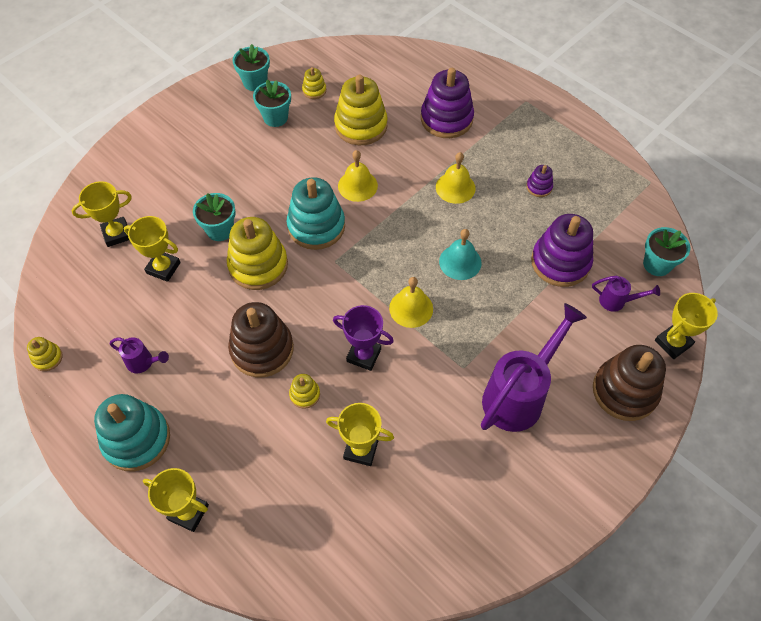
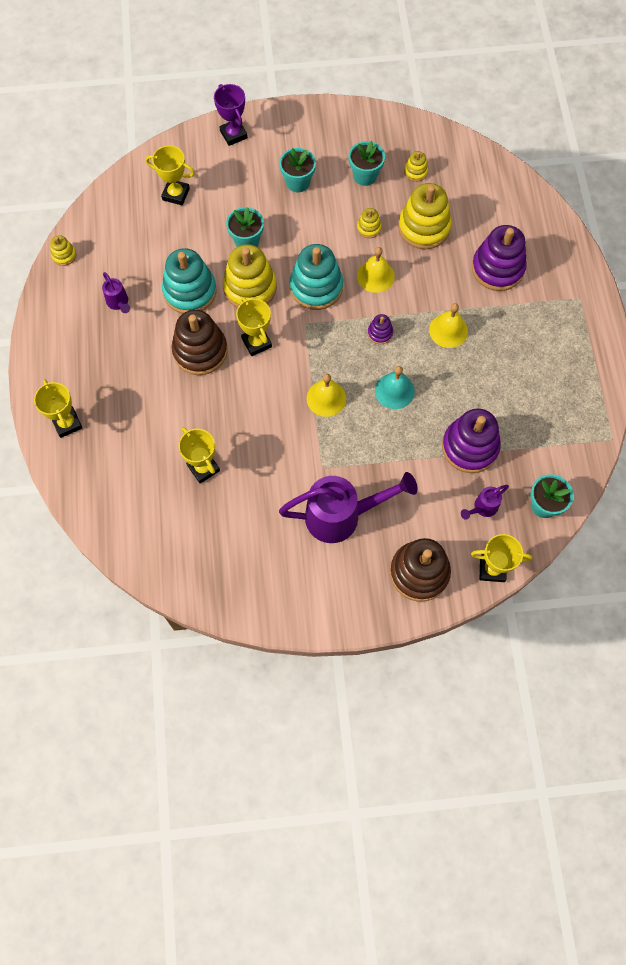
camera: 40 degrees right, 10 degrees up
turquoise stacking toy [94,394,170,471] -> turquoise stacking toy moved to [162,248,217,314]
yellow trophy [124,216,181,282] -> yellow trophy moved to [236,297,272,356]
turquoise flower pot [232,44,270,91] -> turquoise flower pot moved to [279,148,316,192]
yellow stacking toy [289,374,320,409] -> yellow stacking toy moved to [357,208,381,238]
purple trophy [333,305,394,371] -> purple trophy moved to [214,84,248,146]
purple stacking toy [526,165,553,197] -> purple stacking toy moved to [368,314,393,344]
purple watering can [592,276,660,312] -> purple watering can turned 90 degrees clockwise [461,485,509,520]

